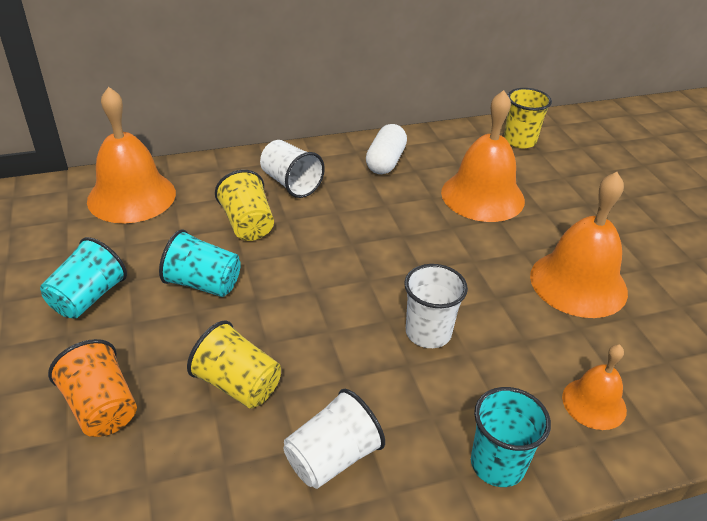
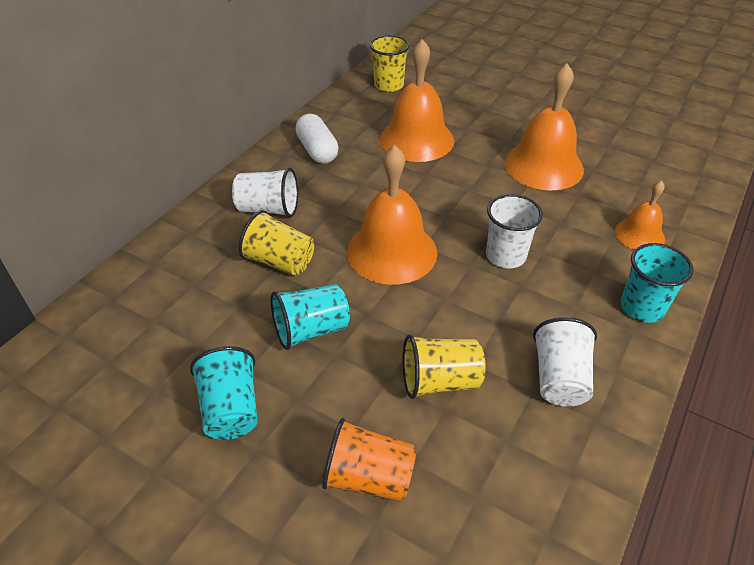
camera: 40 degrees left, 5 degrees up
orange bell [87,87,176,223] -> orange bell moved to [347,145,437,285]

